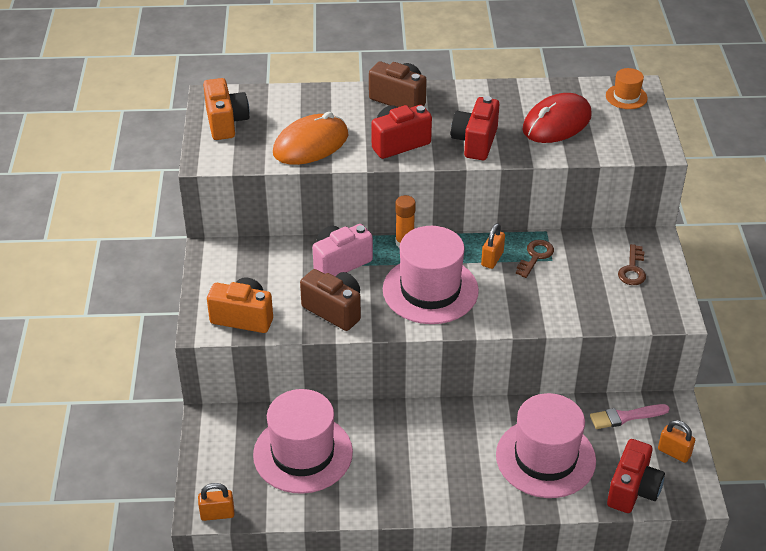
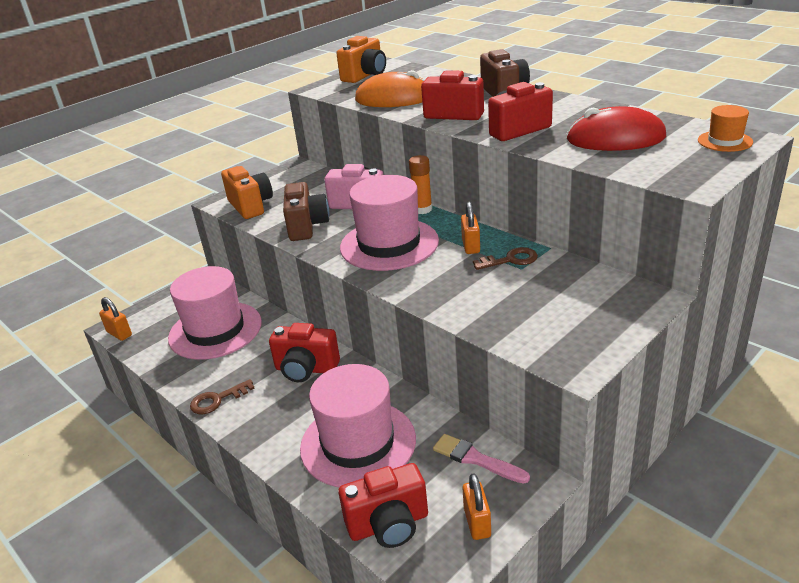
camera: 50 degrees right, 10 degrees down
orange padlock [481,223,505,269] -> orange padlock turned 75 degrees counterclockwise [461,202,480,254]
brown key [618,244,646,285] -> brown key moved to [190,379,255,414]
none -> red camera [269,323,340,382]

